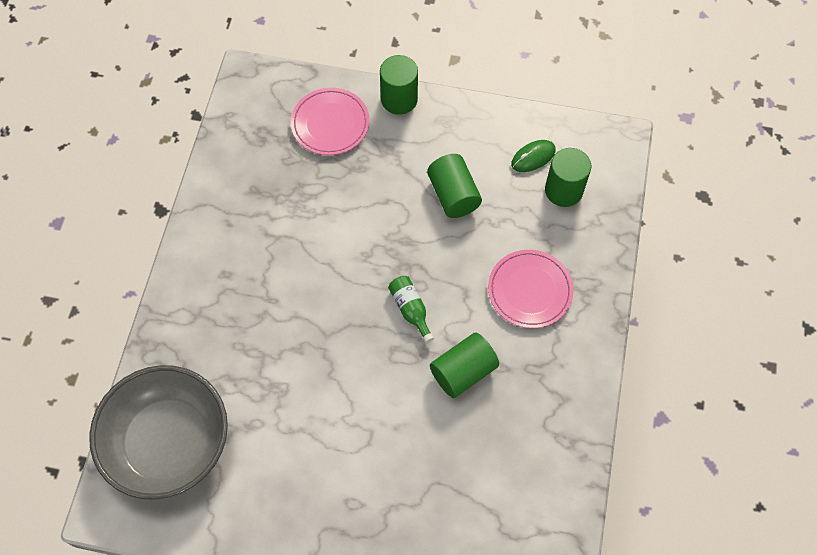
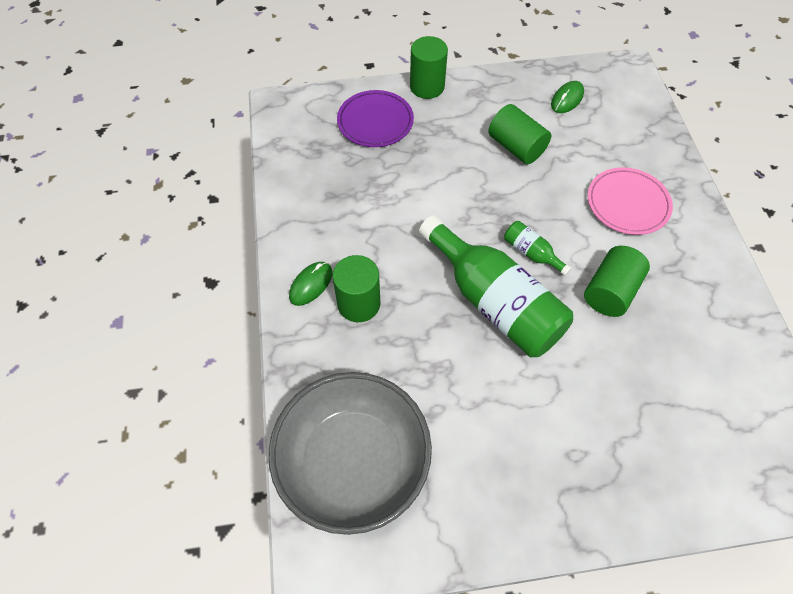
camera: 20 degrees left, 5 degrees down
pink plate [291,88,370,155] -> purple plate [337,90,414,147]
green cylinder [545,148,591,207] -> green cylinder moved to [333,255,380,322]
none -> green mouse [289,262,333,306]
none -> green bottle [419,215,573,357]

